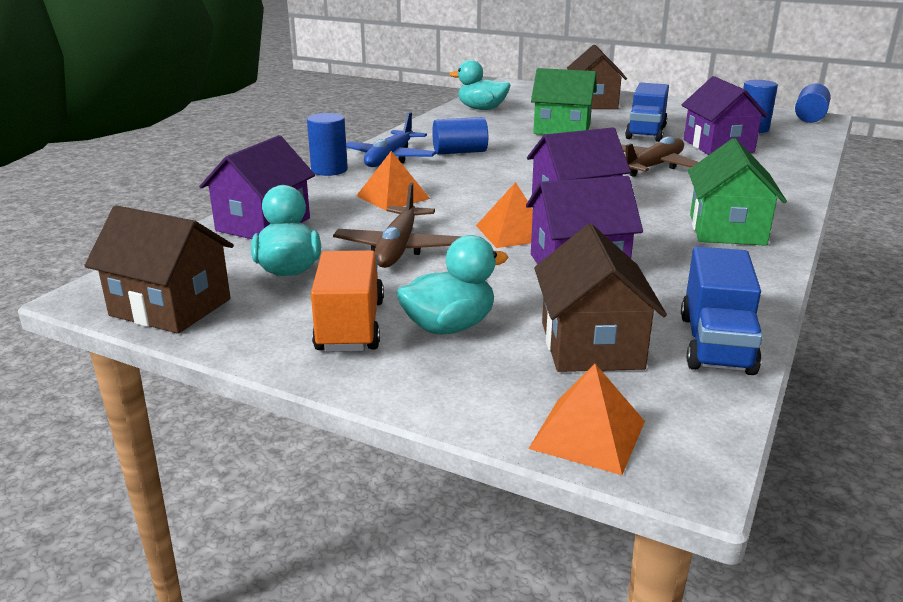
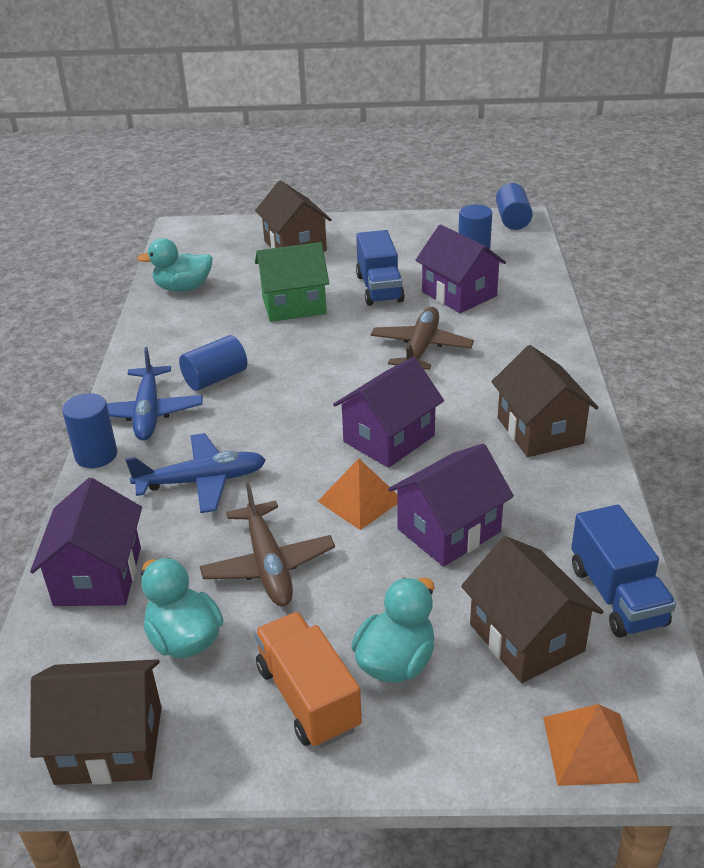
camera: 25 degrees left, 10 degrees up
orange pyramid [356,151,430,211] -> blue plane [125,433,266,513]
green house [688,138,787,246] -> brown house [491,345,599,457]

